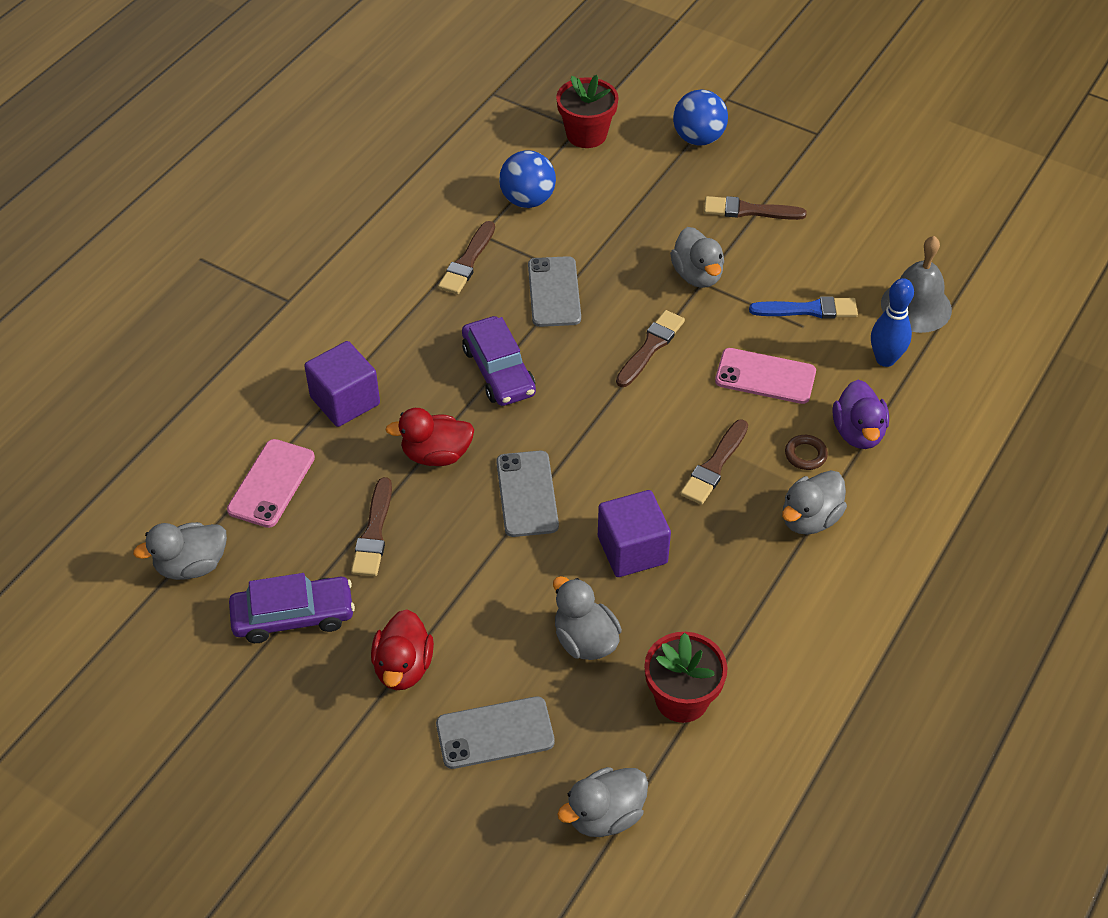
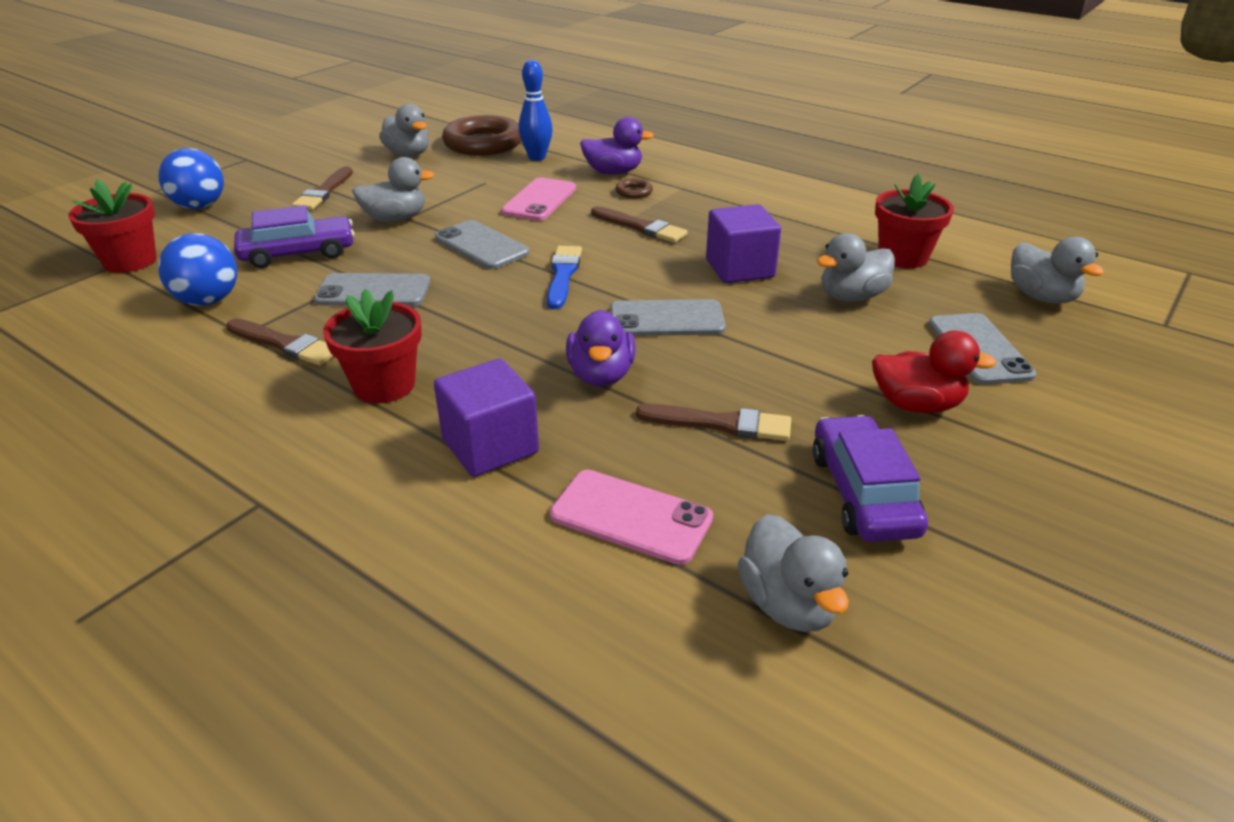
camera: 85 degrees left, 15 degrees down
red duck [385,408,474,466] -> purple duck [566,309,636,386]
purple car [462,316,536,406] -> purple car moved to [234,205,354,268]
brown brush [616,310,685,387] -> grey phone [435,220,530,269]
blue brush [749,296,858,319] -> blue brush moved to [547,246,582,309]
grey duck [782,470,847,535] -> grey duck moved to [379,104,429,157]
grey bell [881,236,952,333] -> brown ring [442,115,521,156]
none -> red flower pot [323,289,422,403]

